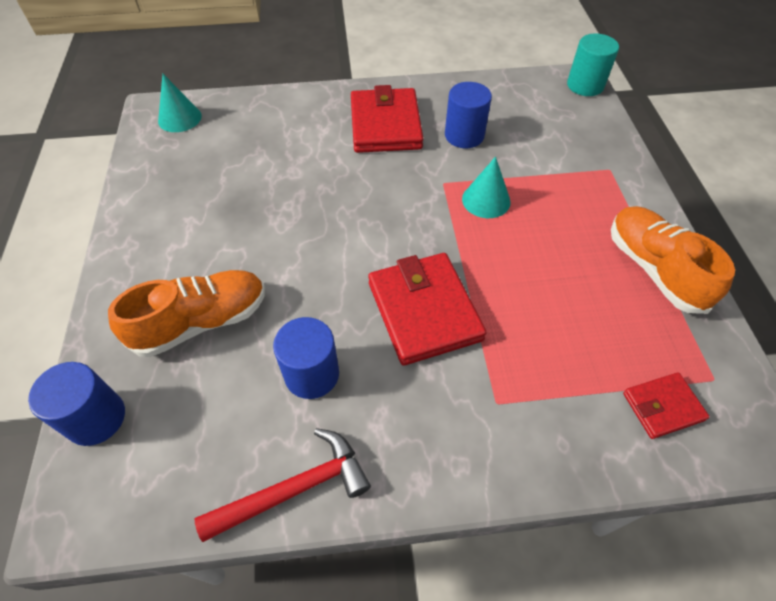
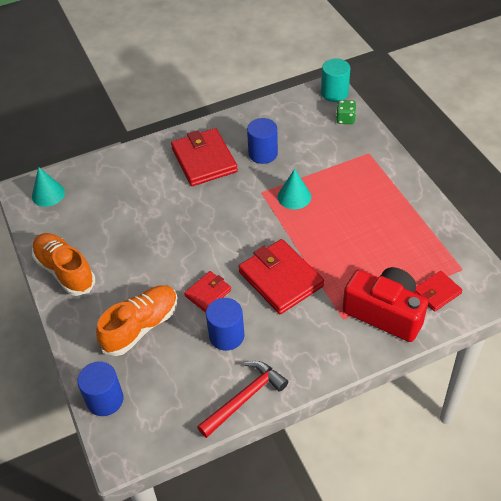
camera: 15 degrees left, 5 degrees down
orange shoe [611,206,735,314] -> orange shoe moved to [32,233,95,296]
none -> red wallet [184,271,231,312]
none -> green dice [336,100,356,124]
none -> red camera [343,267,428,342]

